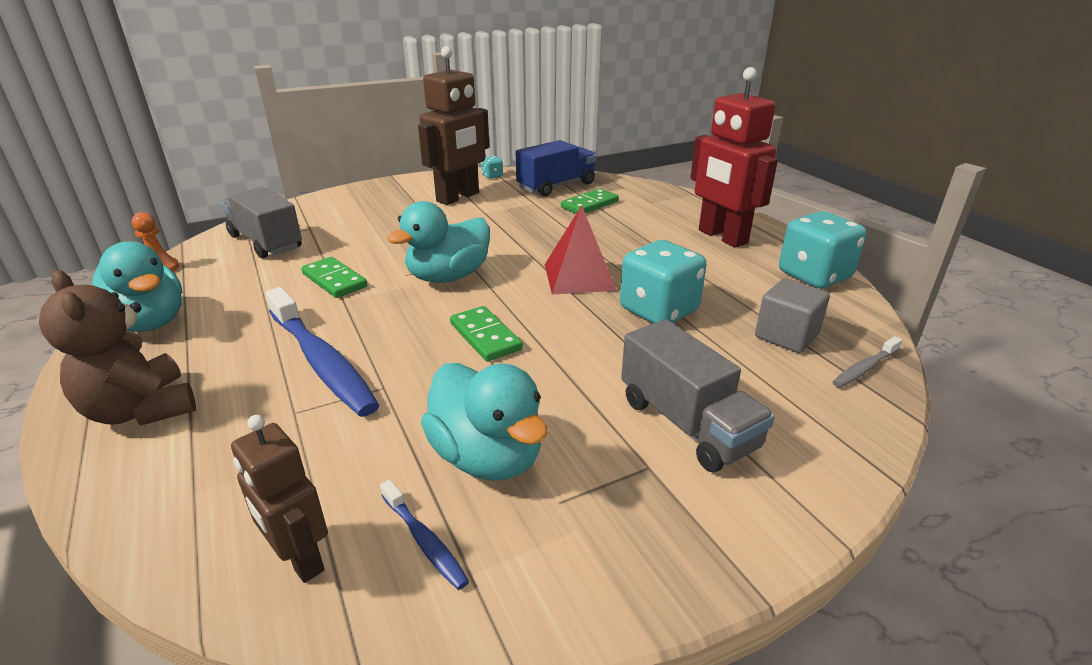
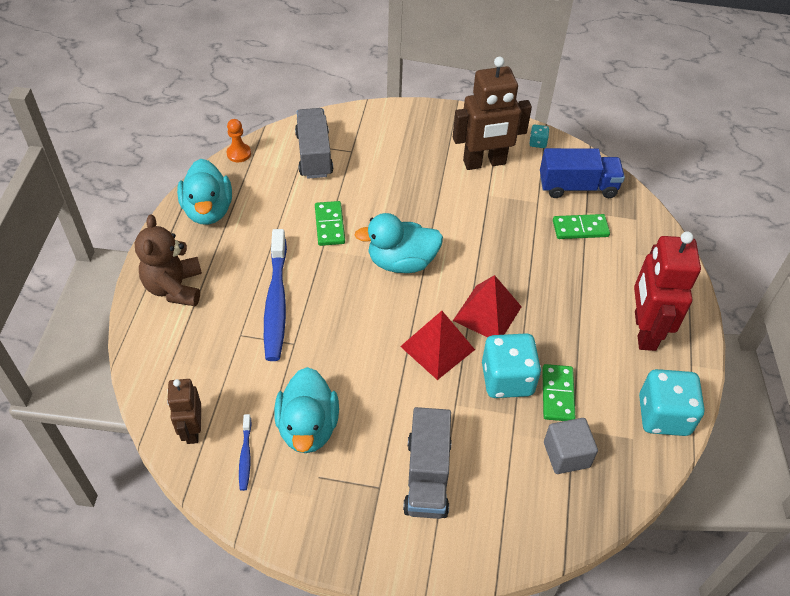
camera: 35 degrees right, 20 degrees up
green domino [450,306,523,362] -> green domino moved to [542,364,575,421]
grey toothbrush [833,336,902,388] -> none
none -> red pyramid [400,311,475,380]

